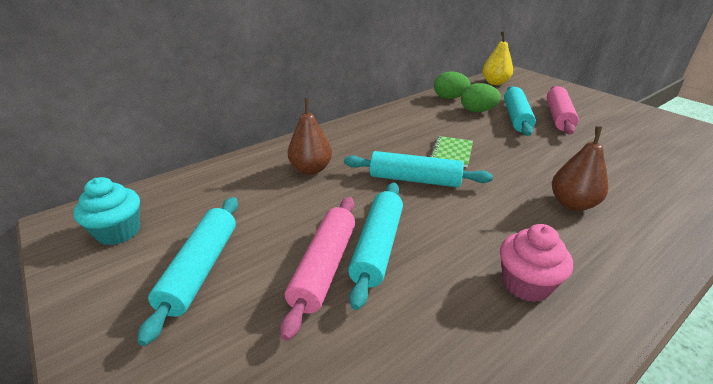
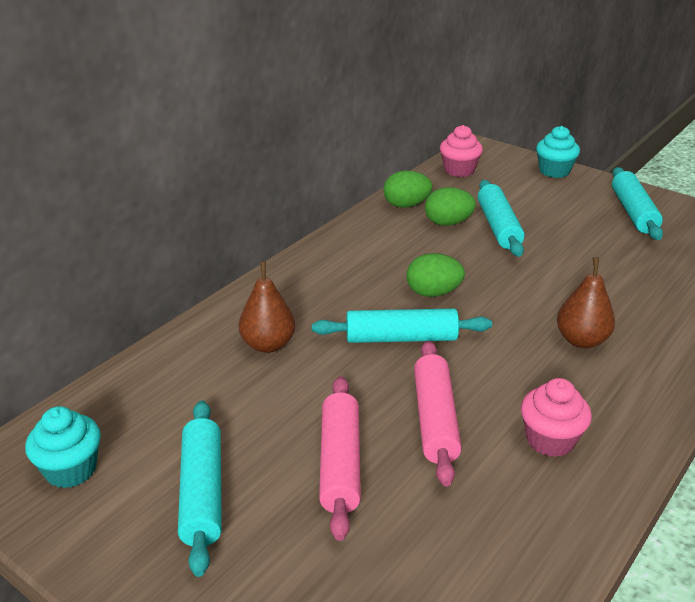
camera: 15 degrees left, 0 degrees up
turquoise rolling pin [348,183,403,310] -> turquoise rolling pin moved to [612,167,663,240]
green notebook [430,136,473,167] -> green egg [406,253,465,297]
yellow pear [482,31,513,85] -> pink cupcake [440,125,483,177]
pink rolling pin [547,86,579,134] -> pink rolling pin moved to [414,341,462,487]
none -> turquoise cupcake [536,126,580,178]

